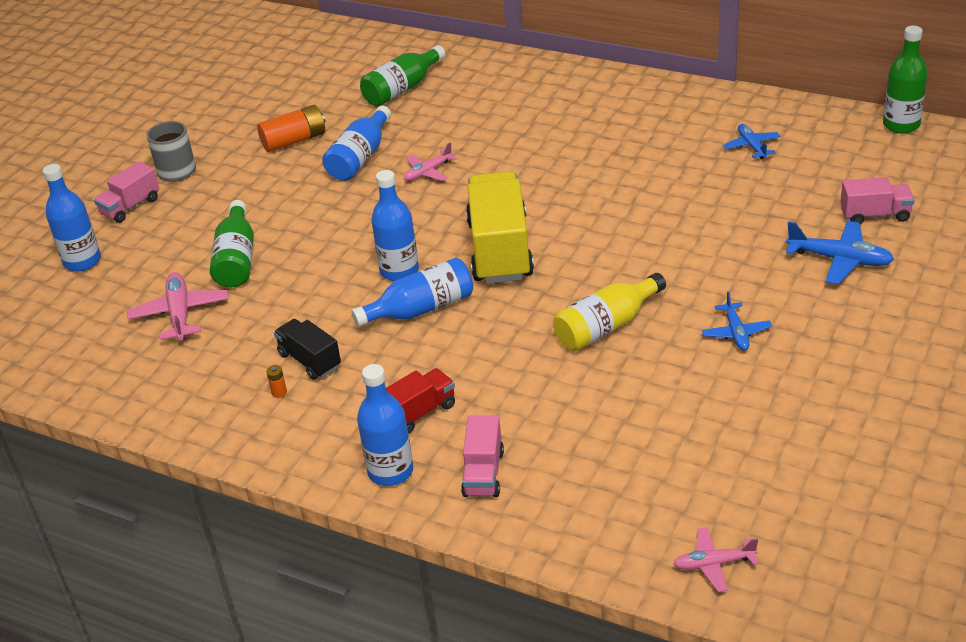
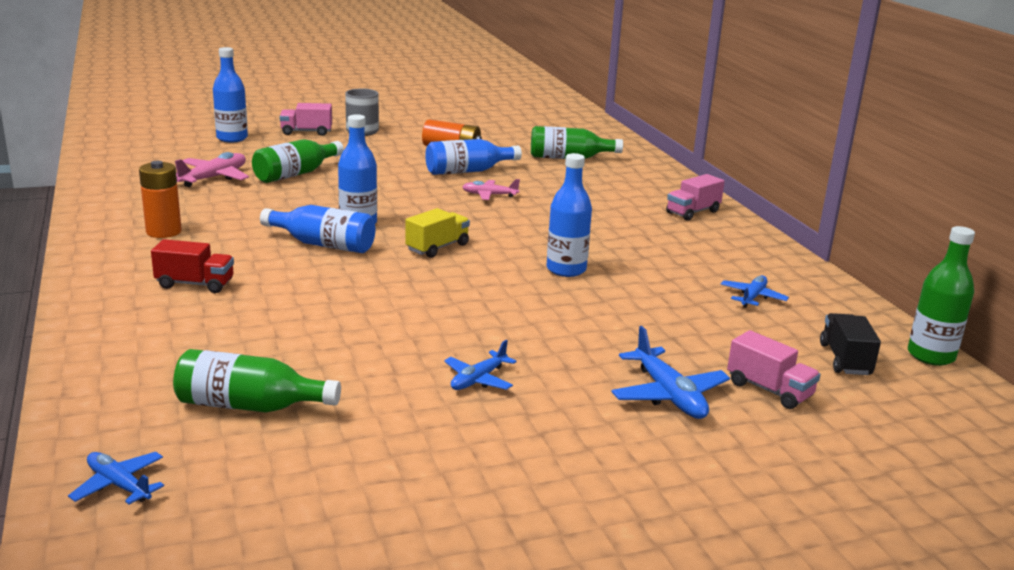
camera: 40 degrees right, 15 degrees down
orange battery [266,365,287,398] -> orange battery [139,161,182,238], size x2.45
black truck [274,319,341,380] -> black truck moved to [820,313,881,375]
blue bottle [357,364,413,486] -> blue bottle moved to [546,153,592,277]
pink truck [461,415,504,497] -> pink truck moved to [666,174,725,221]
yellow truck [466,171,534,284] -> yellow truck [405,208,470,258], size x0.52
yellow bottle [553,273,666,351] -> none
pink plane [673,527,759,592] -> blue plane [68,452,164,505]
none -> green bottle [173,349,341,413]

